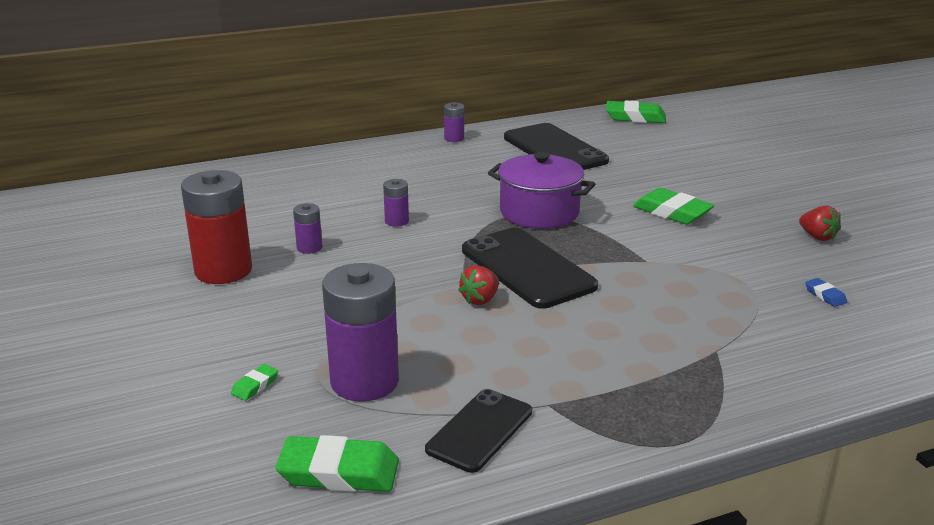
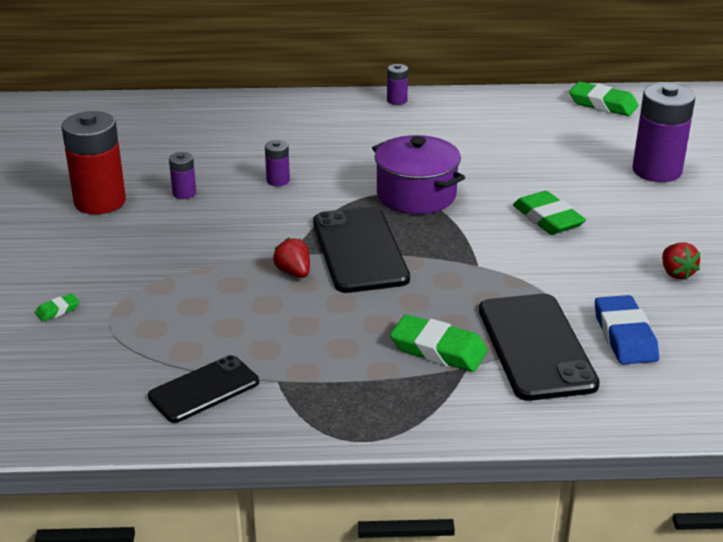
camera: 20 degrees right, 5 degrees up
green eraser [275,435,399,492] -> green eraser moved to [390,314,488,372]
purple battery [322,263,399,402] -> purple battery moved to [632,84,695,182]
red strawberry [458,265,499,305] -> red strawberry turned 90 degrees clockwise [273,238,310,278]
black phone [504,123,609,170] -> black phone moved to [479,294,600,401]
blue eraser [805,278,847,307] -> blue eraser [595,295,659,365], size x2.11

